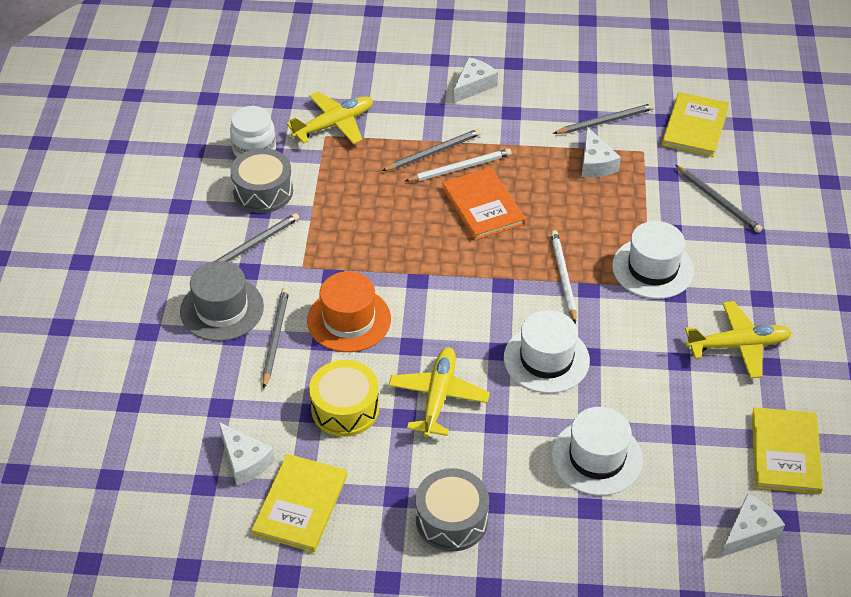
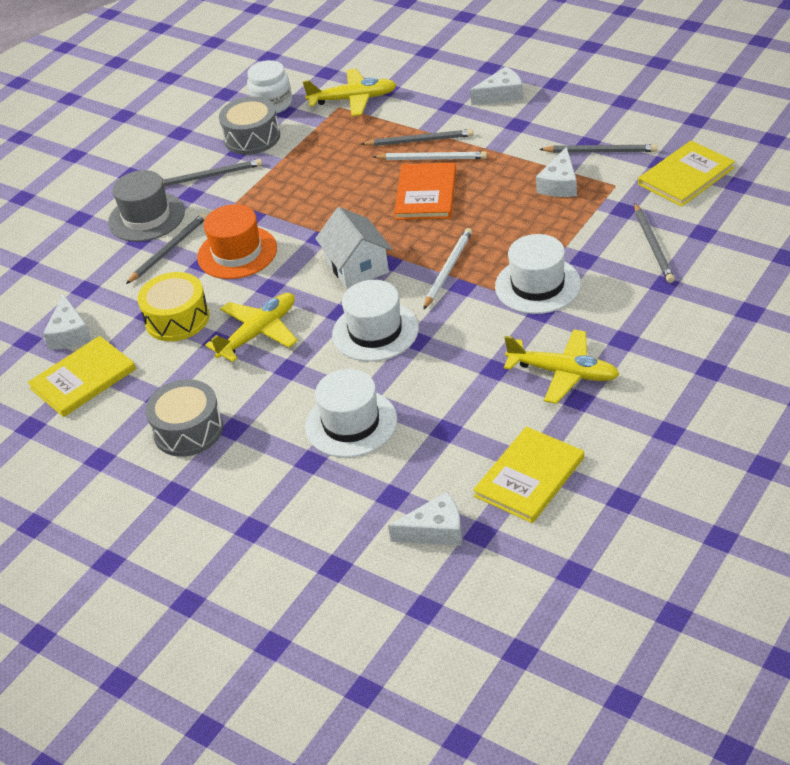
camera: 35 degrees right, 5 degrees down
none -> white house [315,207,392,289]

